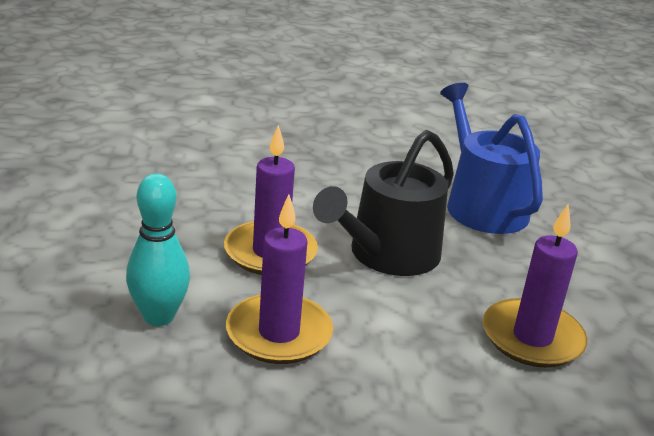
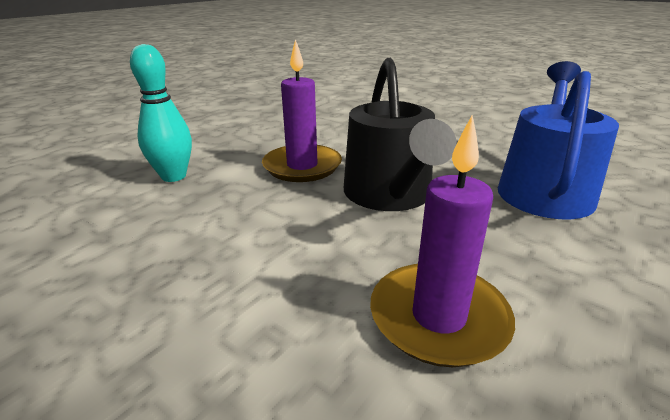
camera: 45 degrees right, 0 degrees up
purple candle [226,195,333,364] -> none
black watering can [313,130,454,276] -> black watering can turned 90 degrees counterclockwise [344,58,457,211]

